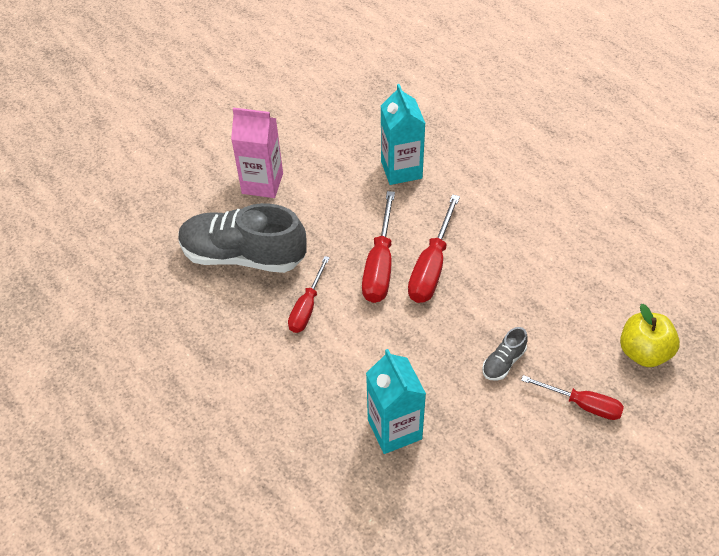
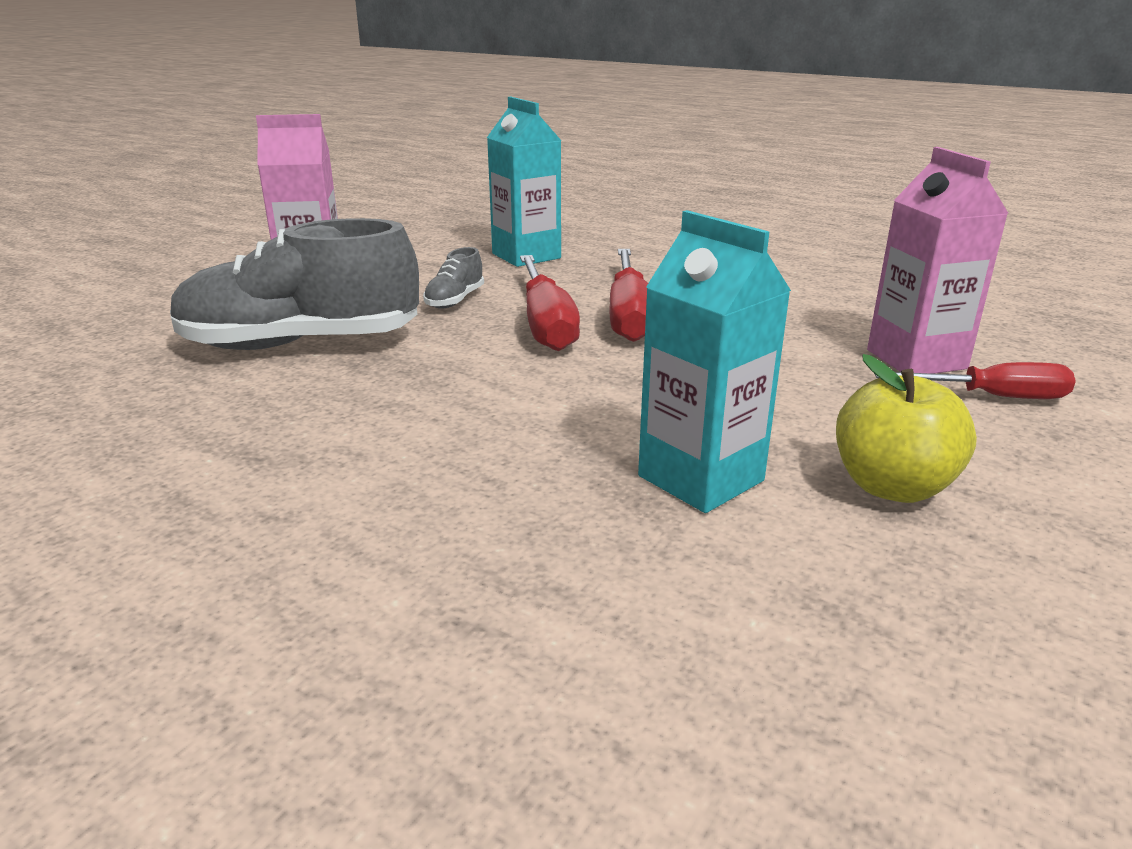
camera: 20 degrees left, 25 degrees down
red screwdriver [288,256,330,333] -> none
grey shoe [482,327,528,380] -> grey shoe moved to [423,247,484,309]
yellow apple [620,304,680,367] -> yellow apple moved to [836,354,977,503]
none -> pink carton [867,147,1008,374]

